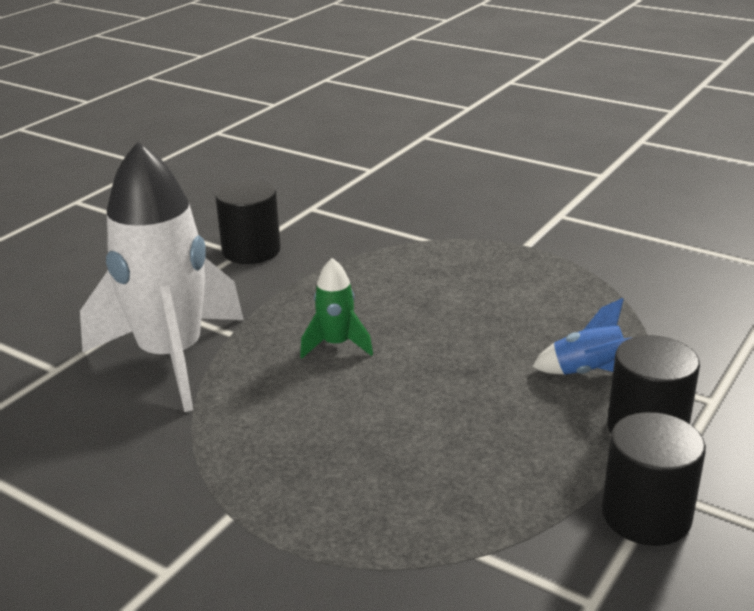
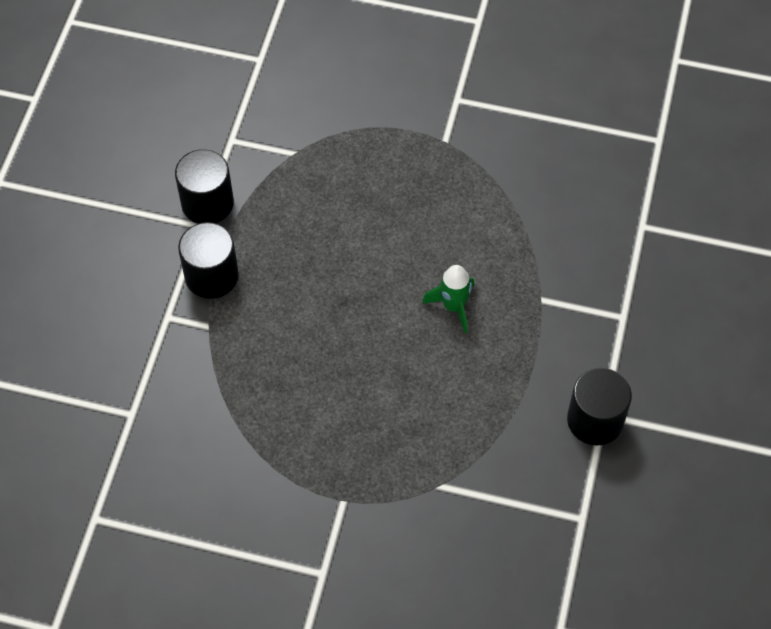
camera: 160 degrees right, 30 degrees up
white rocket [80,141,244,412] -> none
blue rocket [532,298,632,375] -> none

